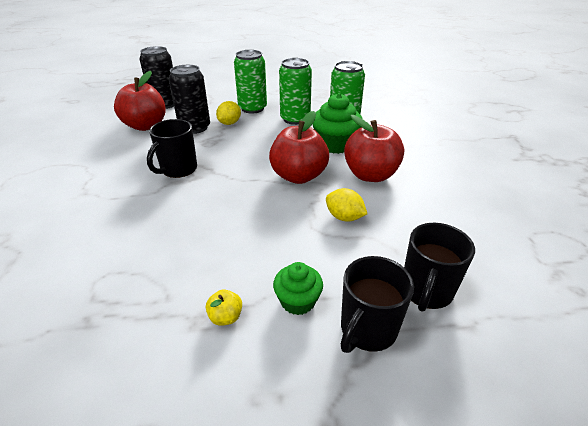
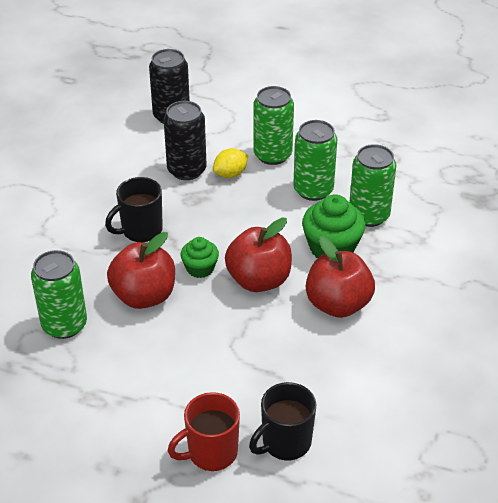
camera: 25 degrees right, 5 degrees up
red apple [114,71,166,131] -> red apple moved to [107,232,175,309]
yellow apple [206,290,242,326] -> none
green cupcake [273,262,323,315] -> green cupcake moved to [181,237,219,278]
yellow lemon [326,188,367,222] -> none
black mug [341,256,414,353] -> red mug [168,392,240,471]
none -> green can [31,250,87,339]

